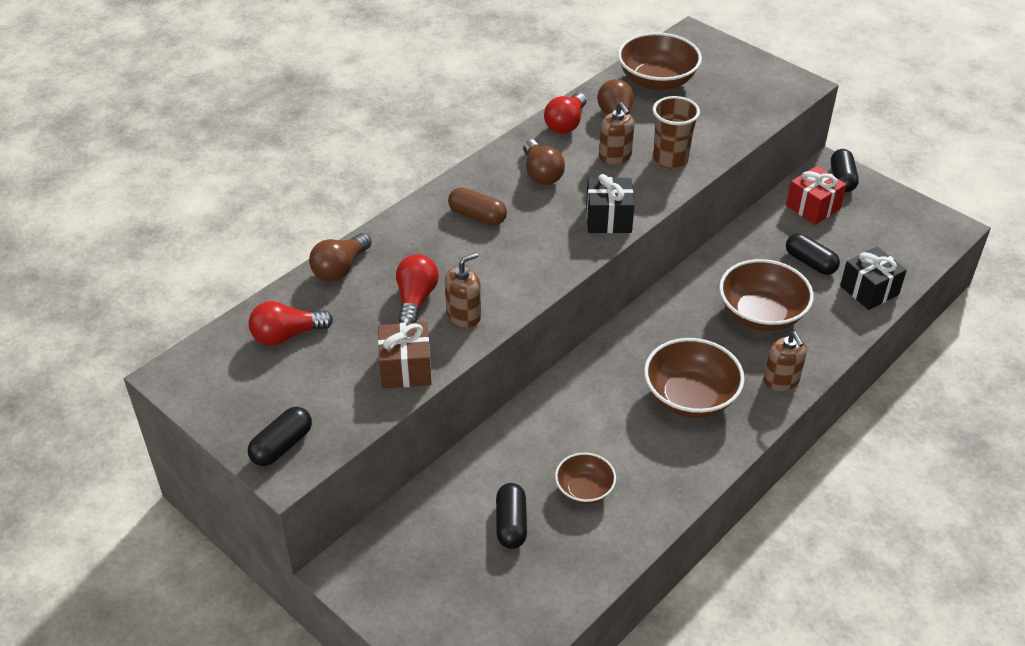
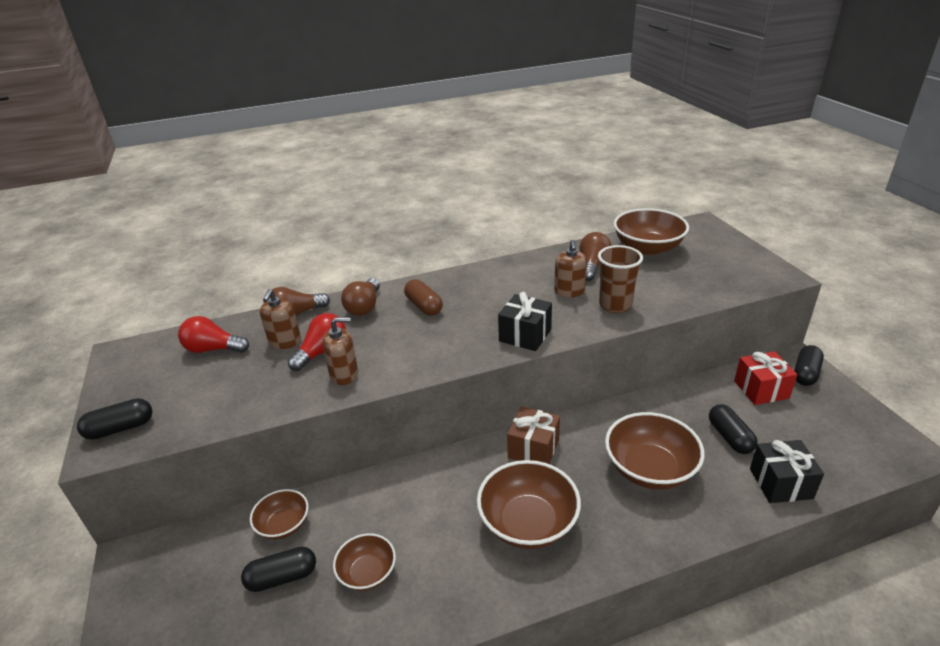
camera: 30 degrees right, 10 degrees down
brown gift [378,322,431,388] -> brown gift moved to [507,406,560,464]
black capsule [496,483,527,549] -> black capsule turned 45 degrees clockwise [241,547,316,592]
brown light bulb [523,139,565,185] -> brown light bulb moved to [341,278,380,316]
red light bulb [544,93,586,134] -> none
brown soap dispenser [764,331,807,391] -> brown soap dispenser moved to [260,289,301,349]
none -> brown bowl [250,489,309,539]

